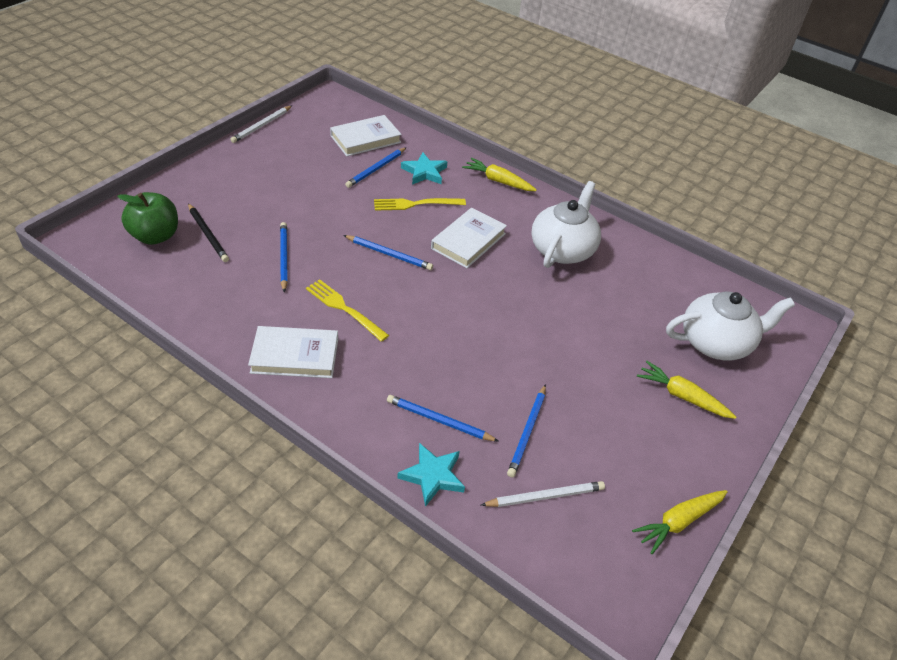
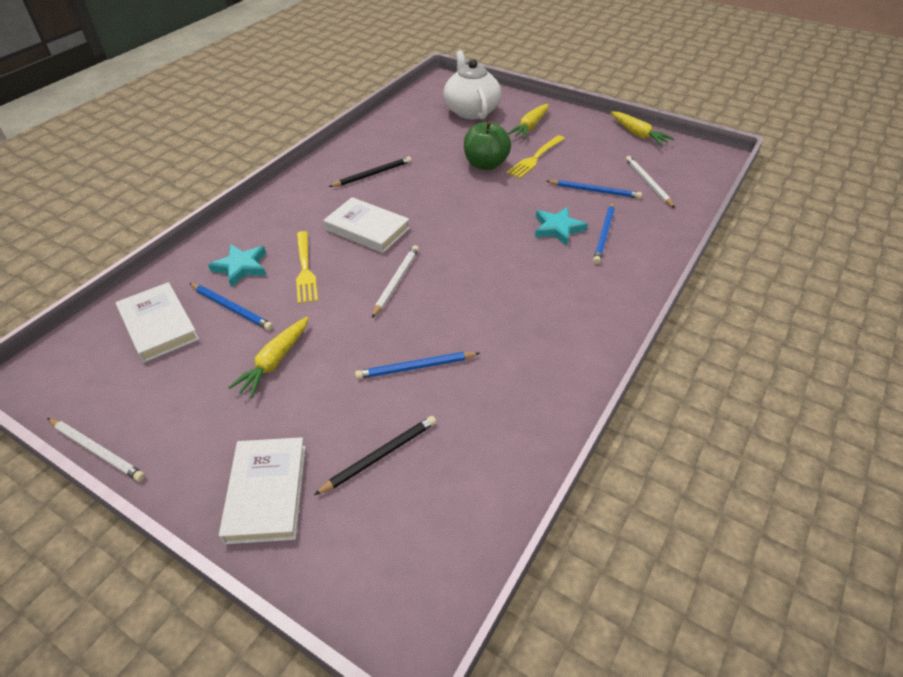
camera: 90 degrees left, 0 degrees up
green apple [117,192,178,245] -> green apple moved to [464,121,511,170]
white book [248,326,338,378] -> white book moved to [219,437,306,544]
yellow fork [306,279,389,342] -> yellow fork moved to [507,135,565,178]
blue pencil [343,235,433,270] -> white pencil [372,245,419,318]
turquoise star [397,443,465,507] -> turquoise star moved to [535,207,588,246]
yellow carrot [462,158,537,191] -> yellow carrot moved to [228,317,308,398]
white teapot [531,181,601,268] -> black pencil [329,156,412,187]

